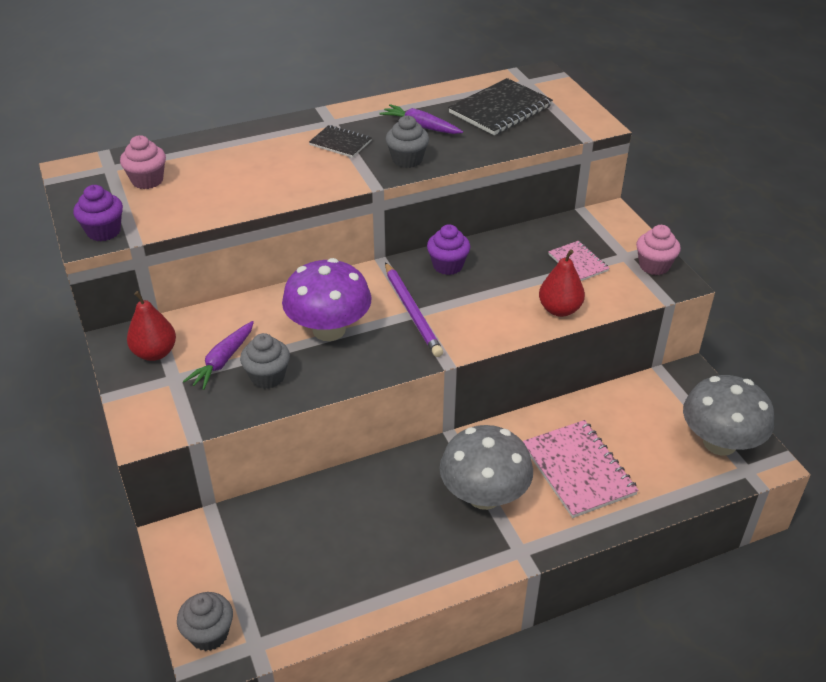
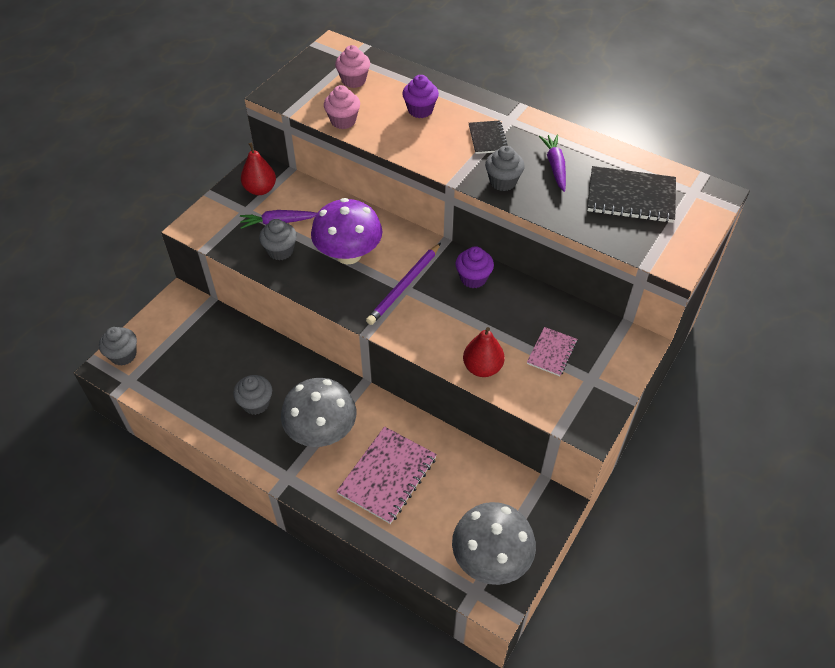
camera: 55 degrees right, 10 degrees up
purple cupcake [73,185,123,241] -> purple cupcake moved to [402,75,439,118]
pink cupcake [636,225,681,275] -> pink cupcake moved to [324,85,360,129]
none -> grey cupcake [233,375,272,415]

